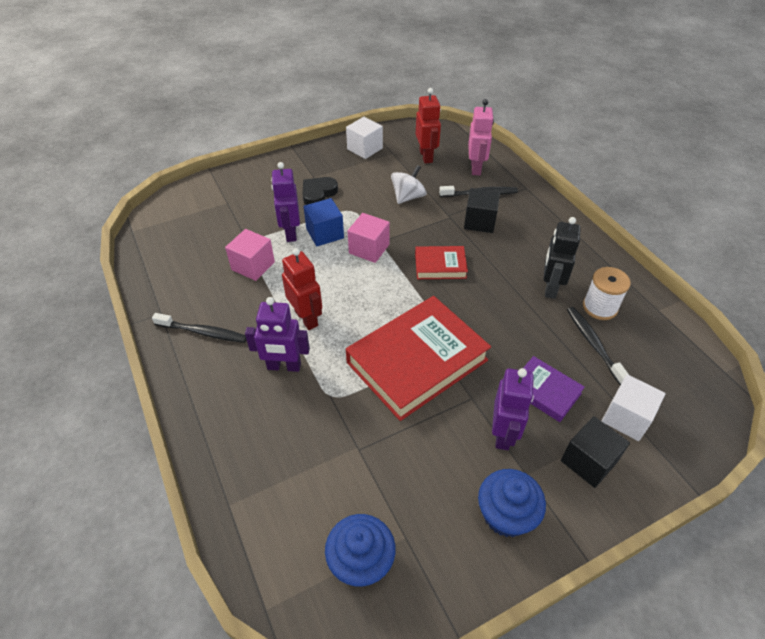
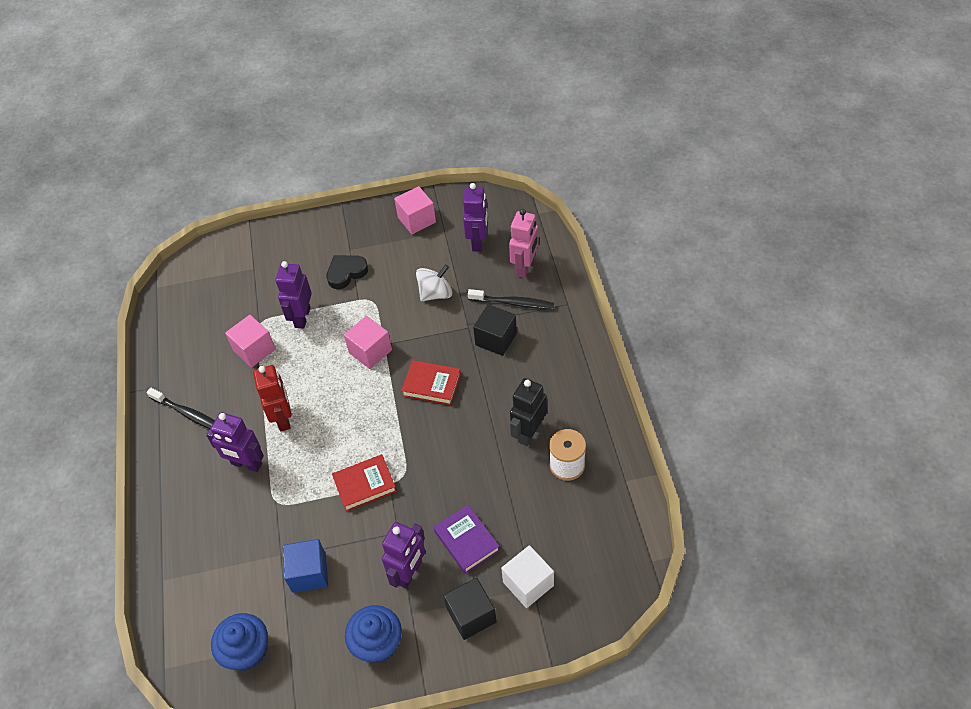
camera: 20 degrees right, 5 degrees up
blue cube [303,198,344,246] -> blue cube moved to [283,539,328,593]
white cube [346,117,383,159] -> pink cube [394,186,436,234]
red book [346,296,491,421] -> red book [332,454,397,512], size x0.49
red robot [416,88,441,164] -> purple robot [463,183,488,252]
black toothbrush [567,307,629,385] -> none

